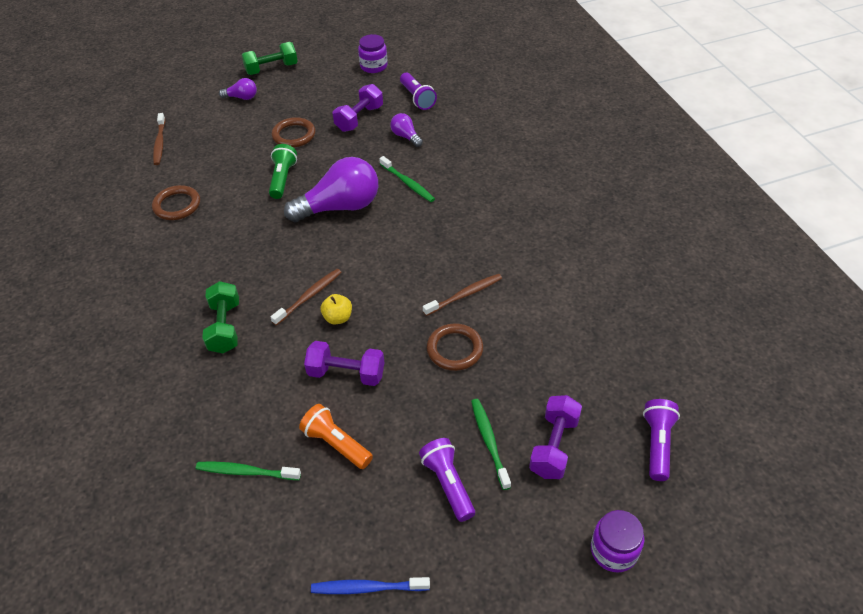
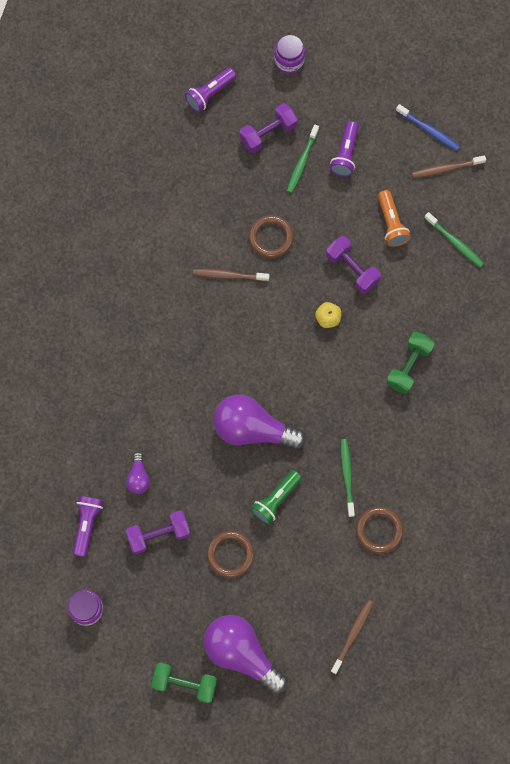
camera: 145 degrees left, 25 degrees up
purple light bulb [219,78,257,100] -> purple light bulb [204,615,288,694], size x2.14
brown toothbrush [271,269,341,326] -> brown toothbrush moved to [412,155,486,178]
green toothbrush [379,156,435,202] -> green toothbrush moved to [341,439,355,517]

